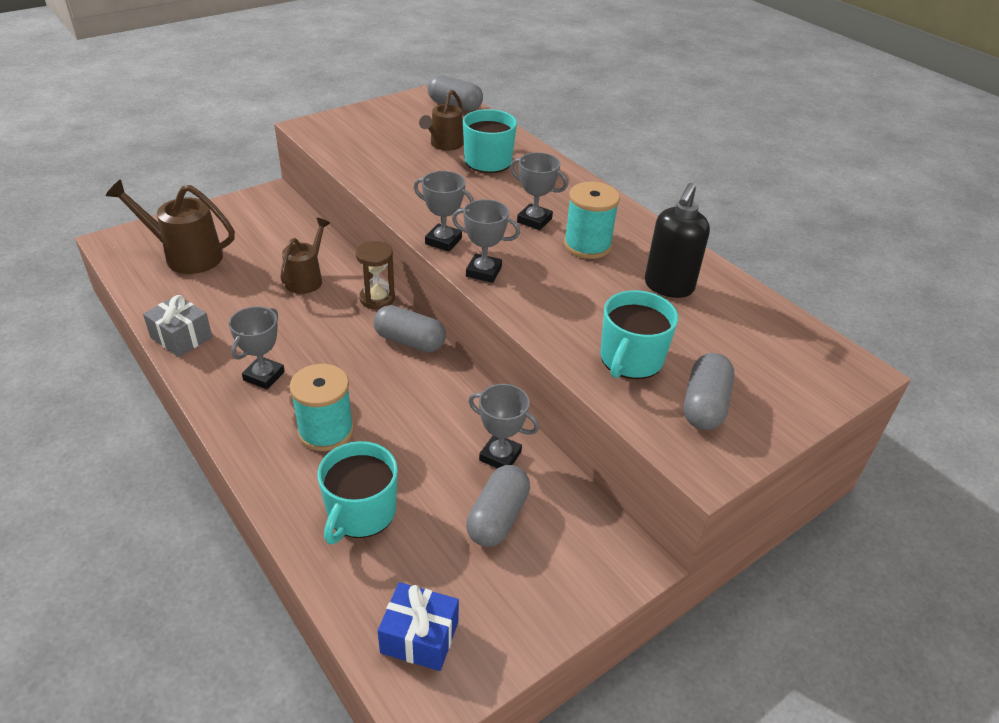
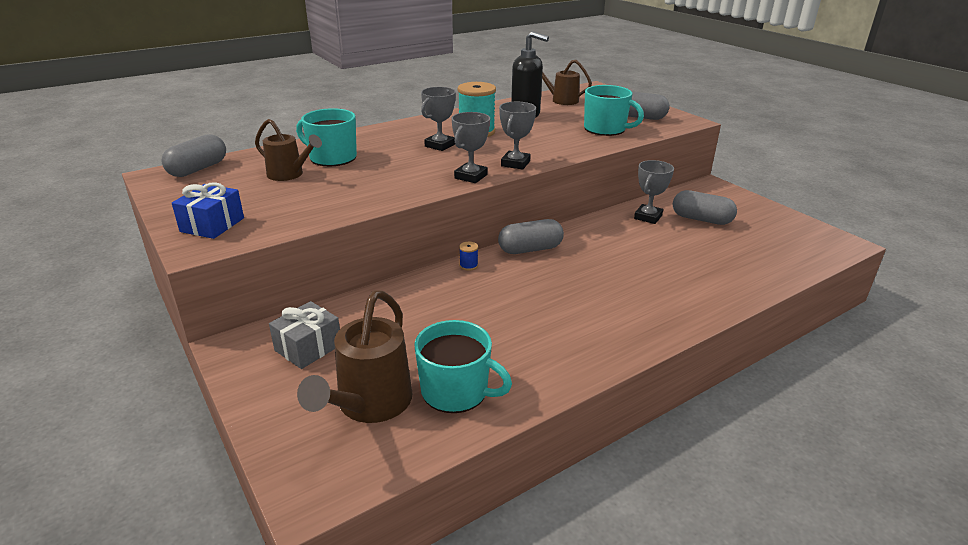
camera: 85 degrees left, 10 degrees down
grey gift [143,295,212,357] -> grey gift moved to [269,301,340,369]
grey trophy [229,306,285,389] -> none
brown watering can [280,218,330,294] -> brown watering can moved to [542,60,592,105]
turquoise spool [289,364,354,451] -> none
turquoise mug [317,441,398,544] -> turquoise mug moved to [415,320,512,413]
brown hourglass [356,241,395,309] -> blue spool [459,242,478,271]
grey capsule [374,305,446,352] -> grey capsule turned 45 degrees clockwise [498,219,564,254]
blue gift [378,582,459,671] -> blue gift moved to [172,182,244,239]

